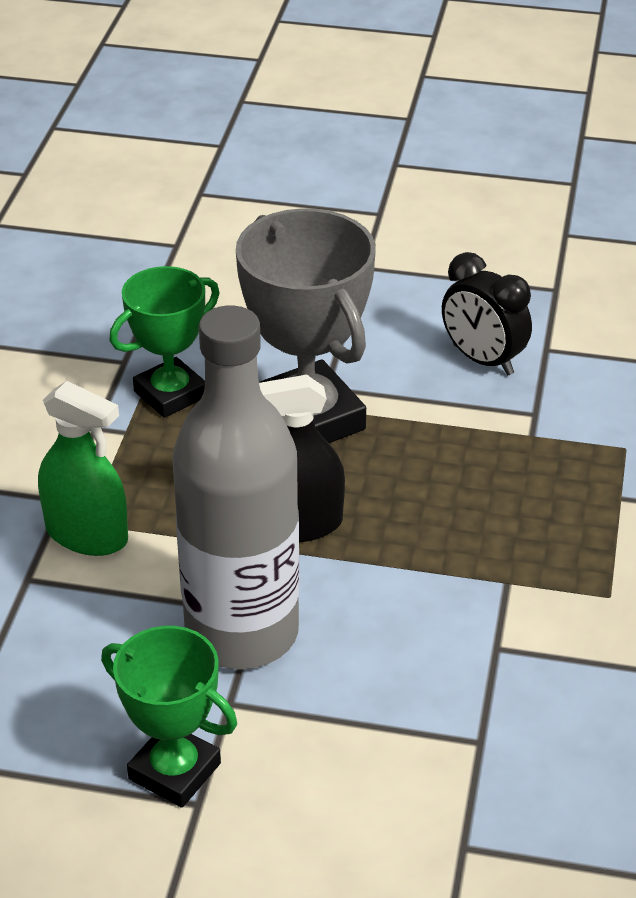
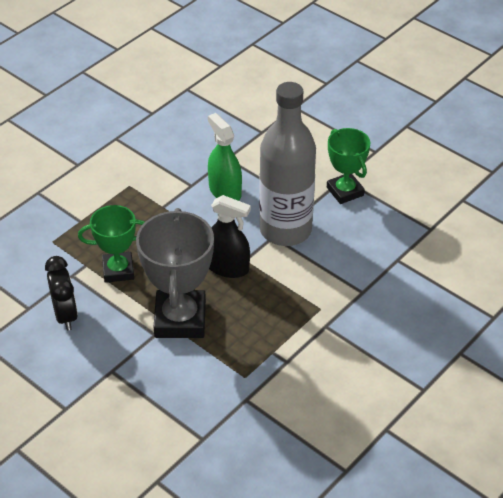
camera: 150 degrees left, 5 degrees up
green spray bottle [38,381,128,556] -> green spray bottle moved to [208,113,242,201]
green trophy [109,266,219,418] -> green trophy moved to [78,205,145,283]

